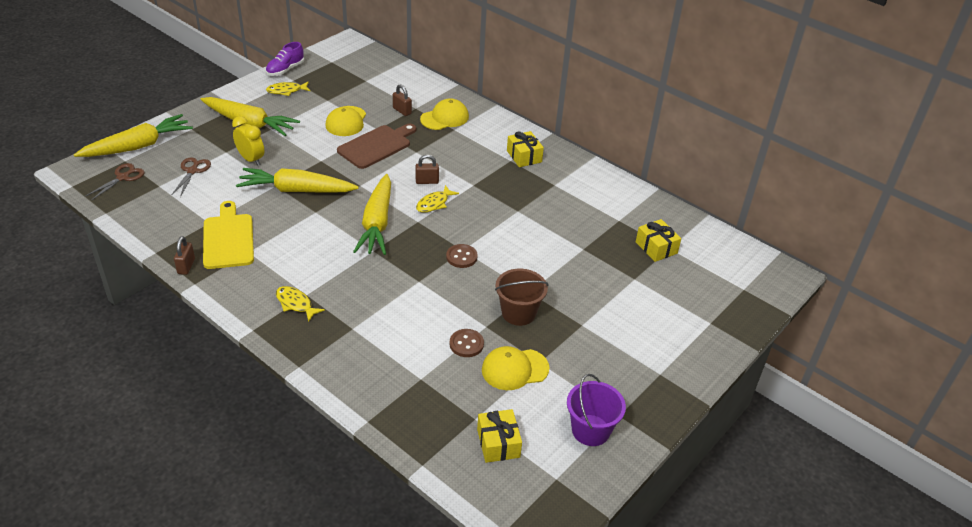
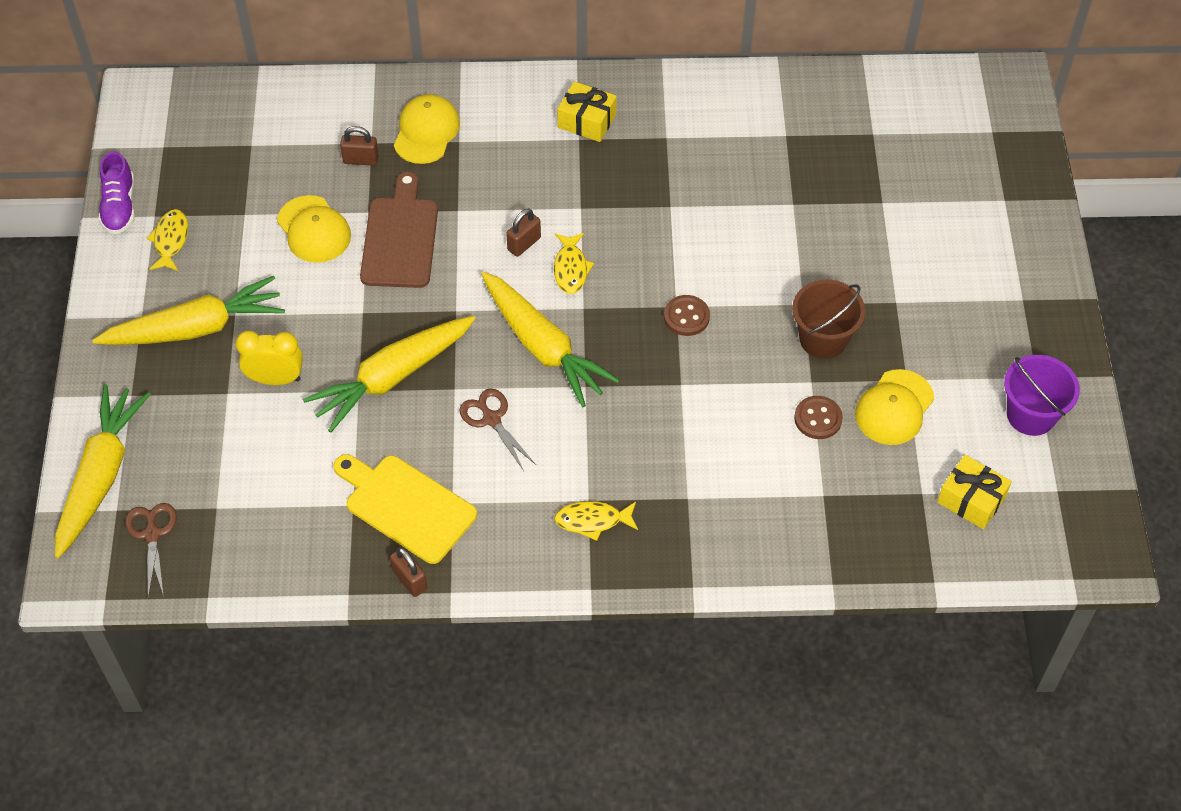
camera: 40 degrees left, 15 degrees up
brown scissors [172,157,211,197] -> brown scissors moved to [460,389,536,471]
yellow fish [266,82,310,96] -> yellow fish turned 150 degrees clockwise [147,209,188,271]
yellow gift [636,219,681,262] -> none

